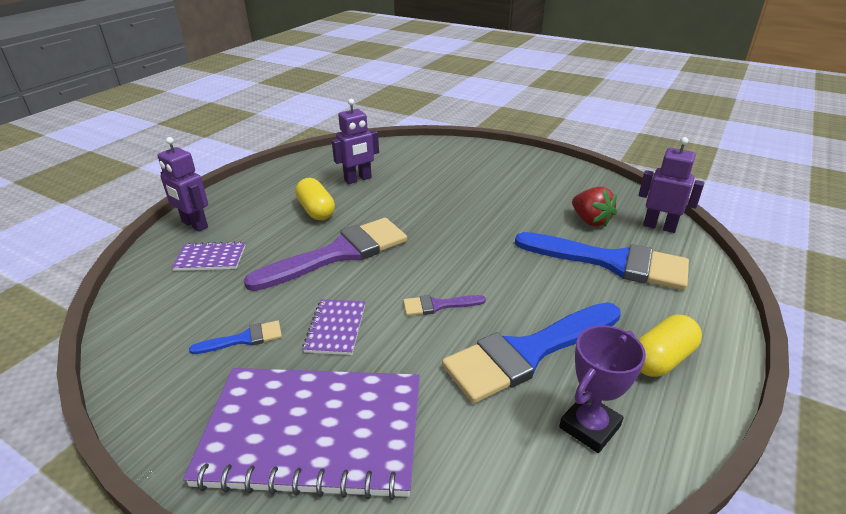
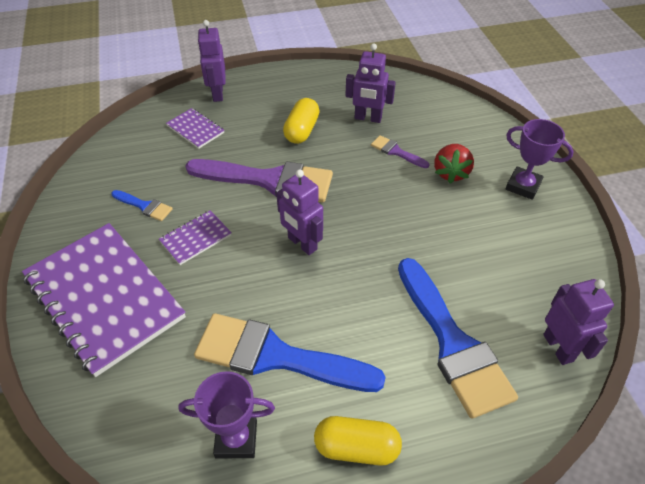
camera: 45 degrees right, 15 degrees up
purple brush [403,295,486,316] -> purple brush moved to [371,135,430,168]
red strawberry [572,187,617,227] -> red strawberry moved to [434,144,474,183]
none -> purple robot [276,169,323,255]
none -> purple trophy [506,119,574,200]

